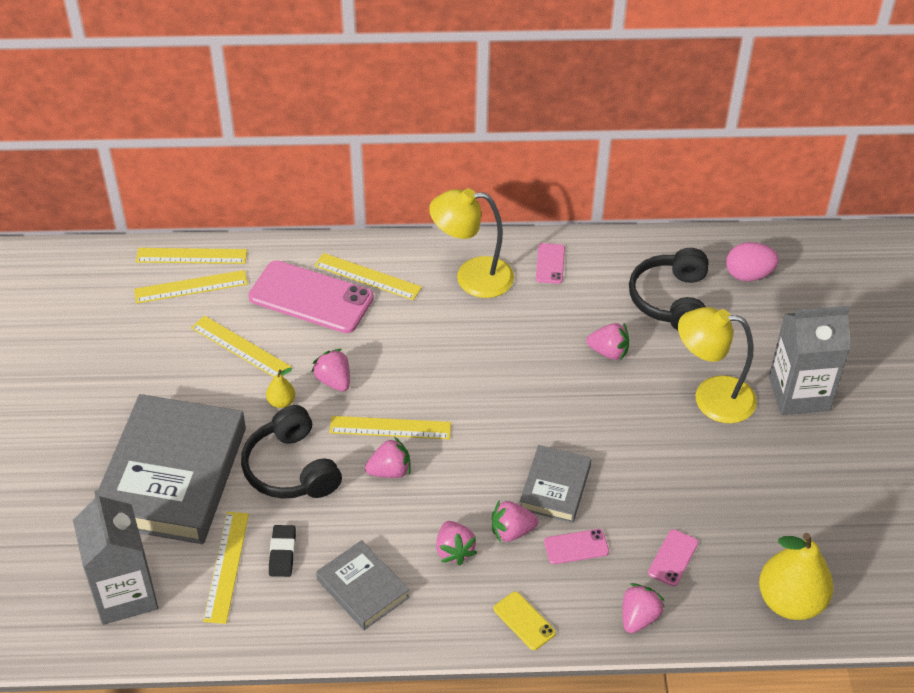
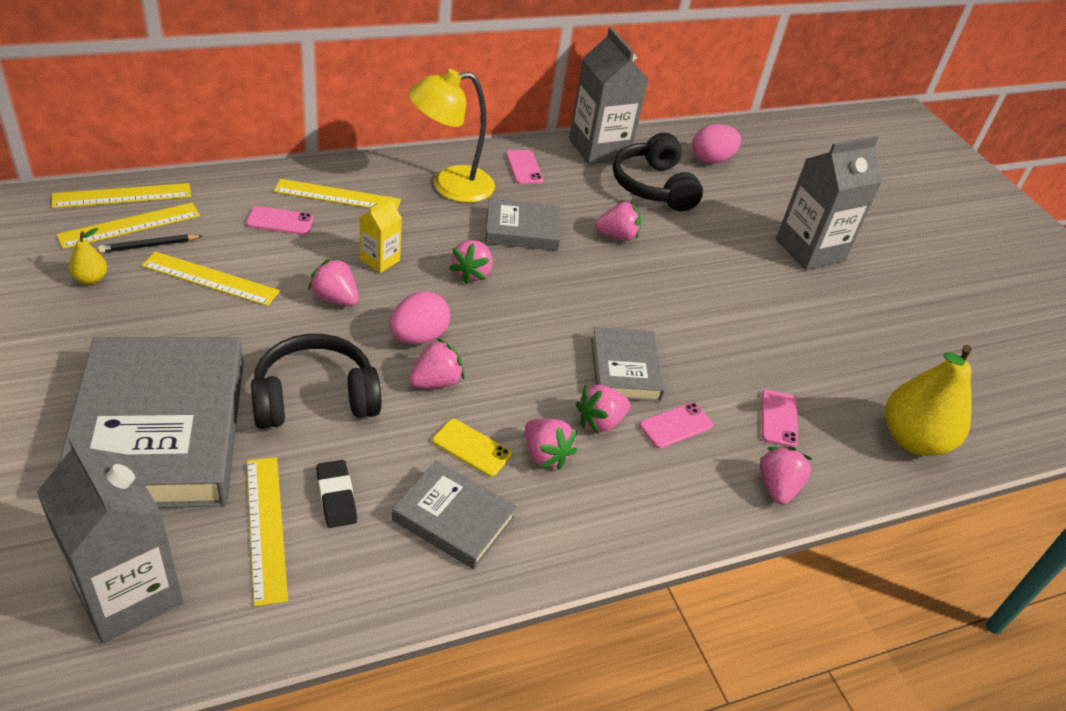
camera: 25 degrees left, 5 degrees down
black headphones [241,405,342,499] -> black headphones turned 120 degrees clockwise [251,334,382,429]
pink phone [248,260,374,333] -> pink phone [246,206,314,235], size x0.46
yellow pear [266,368,295,408] -> yellow pear moved to [69,228,107,284]
yellow ruler [329,416,451,439] -> pink egg [390,291,450,344]
yellow phone [494,591,556,650] -> yellow phone moved to [432,419,512,477]
yellow lamp [678,307,757,423] -> none
none -> black pencil [98,234,202,253]
none -> yellow carton [360,196,402,273]
none -> pink strawberry [449,240,493,284]
none -> grey book [485,198,560,251]
none -> grey carton [569,27,649,165]

